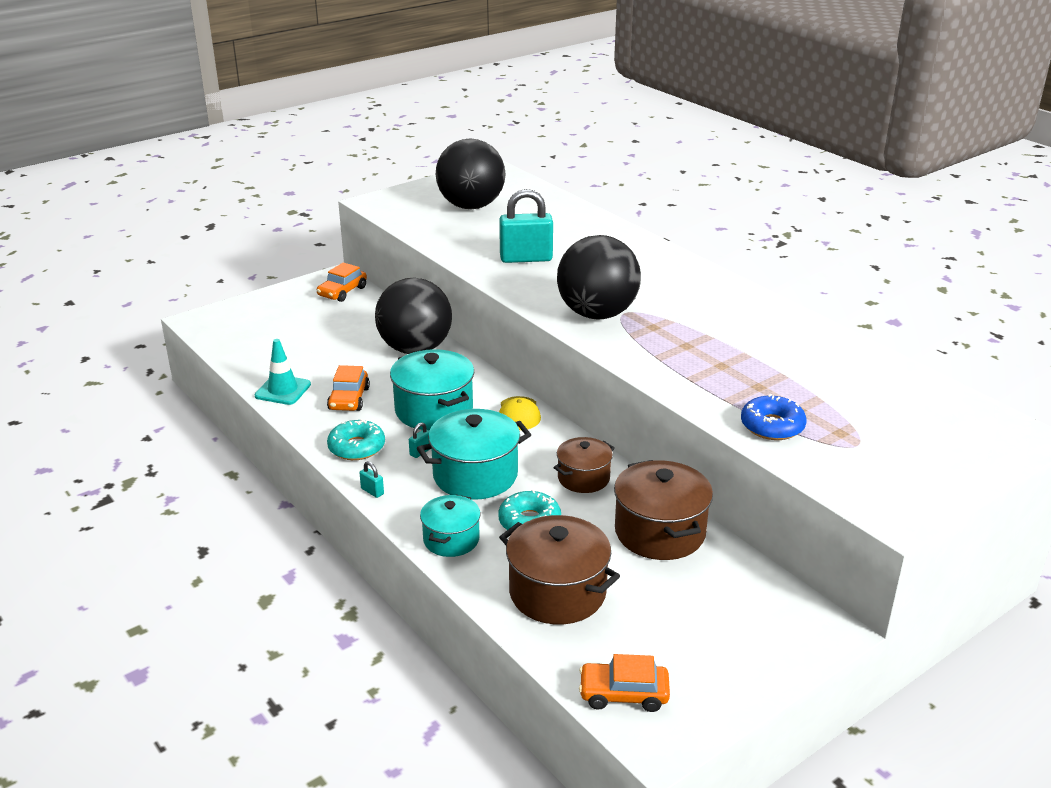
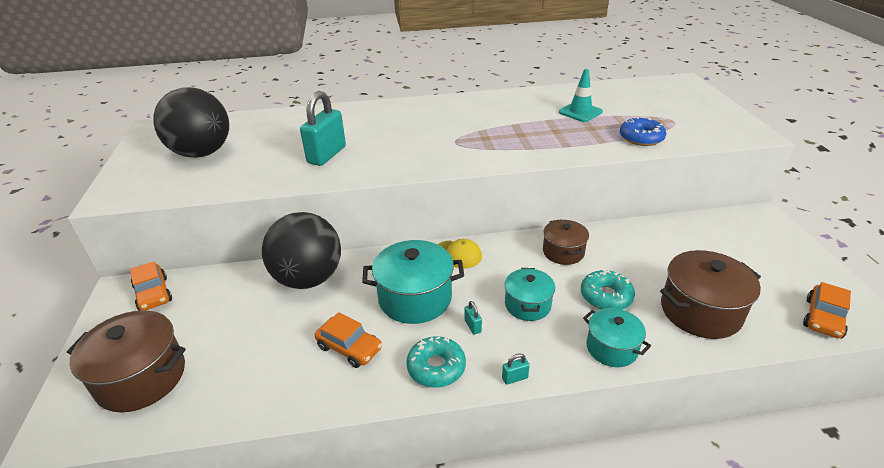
camera: 60 degrees left, 5 degrees up
turquoise traffic cone [254,339,311,405] -> turquoise traffic cone moved to [559,69,603,122]
turquoise pot [417,409,531,500] -> turquoise pot [505,268,555,321], size x0.61
black ball [557,235,641,320] -> none
brown pot [614,460,713,560] -> brown pot moved to [67,310,186,412]

